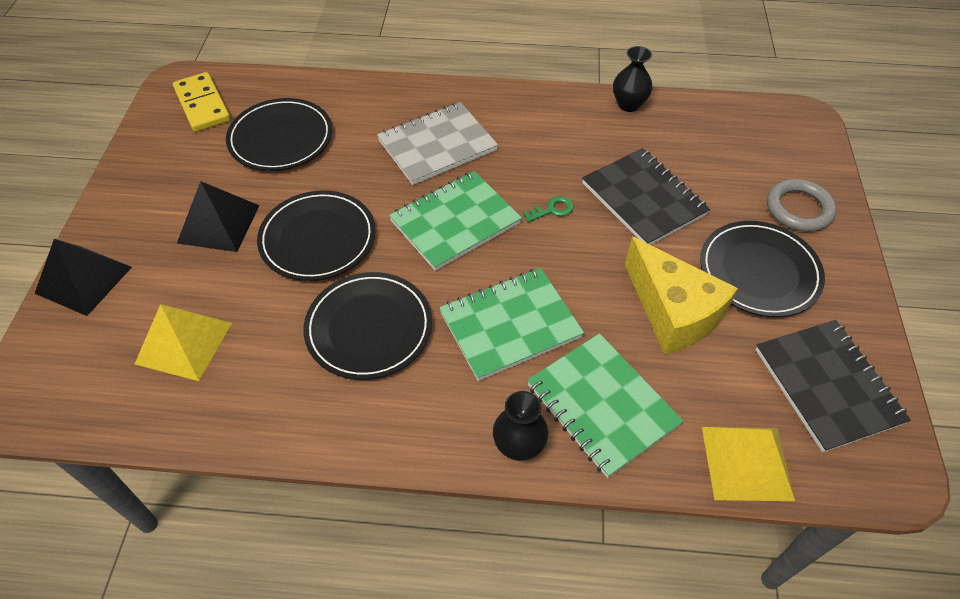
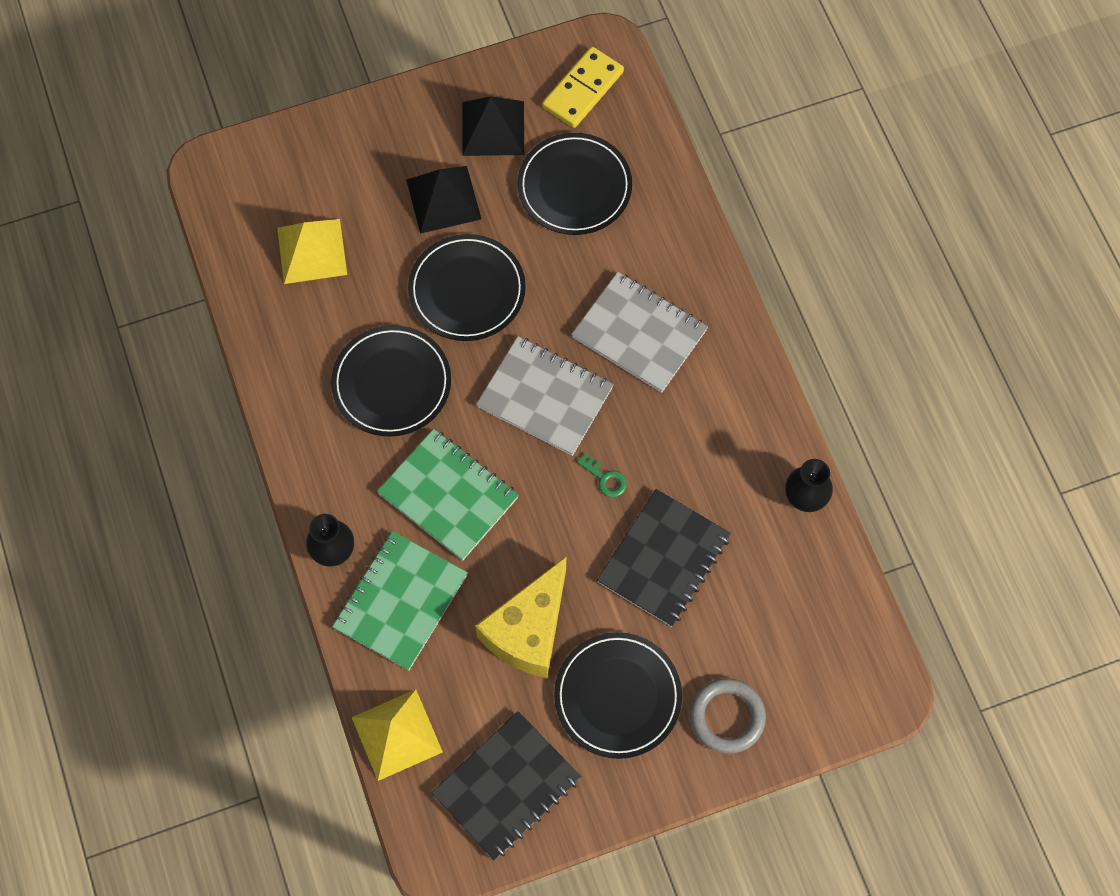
camera: 65 degrees right, 15 degrees up
black pyramid [34,239,132,316] -> black pyramid moved to [462,96,524,156]
green notebook [389,171,522,271] -> grey notebook [476,336,614,456]

